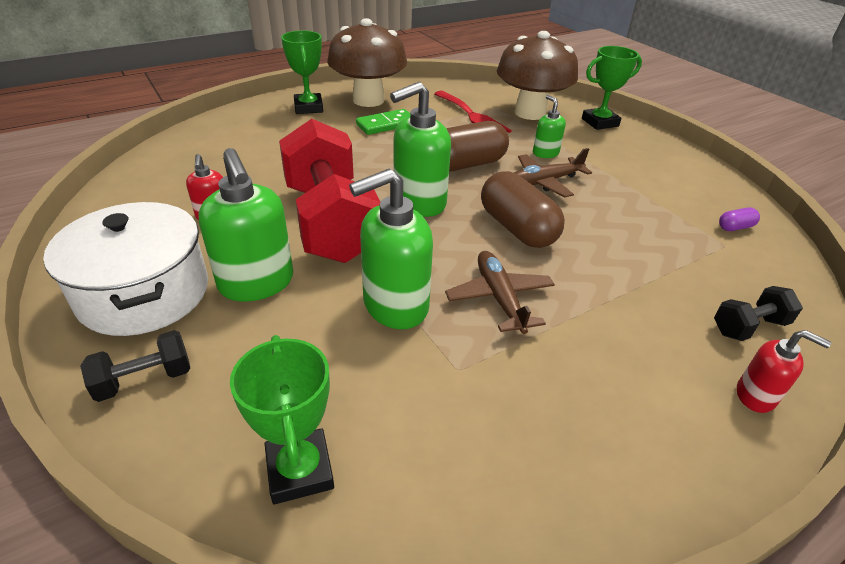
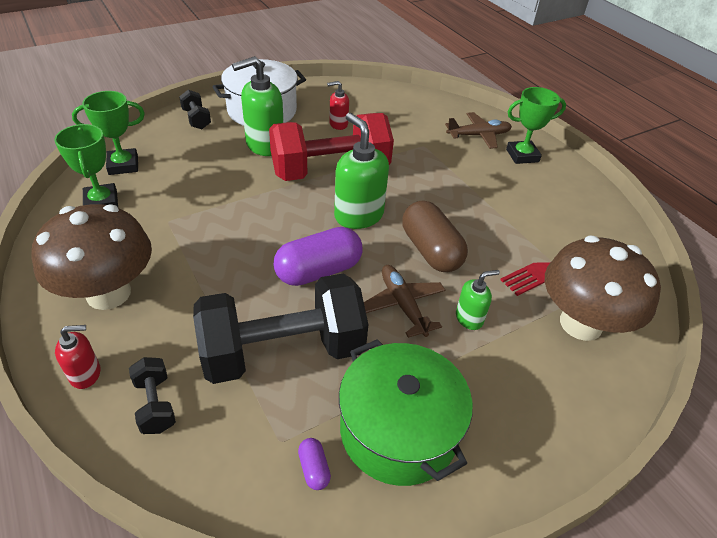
camera: 90 degrees right, 5 degrees up
brown mushroom [328,18,407,107] -> brown mushroom moved to [32,204,152,310]
green soap dispenser [349,169,433,329] -> none
green domino [356,109,410,135] -> none
brown plane [445,251,555,334] -> brown plane moved to [445,112,512,149]
brown capsule [481,171,565,248] -> purple capsule [273,227,363,286]
green trophy [582,46,642,130] -> green trophy moved to [54,124,118,207]
red soap dispenser [737,330,832,413] -> red soap dispenser turned 135 degrees counterclockwise [55,325,101,389]
none -> black dumbbell [193,273,368,384]
none -> green pot [339,339,473,486]

